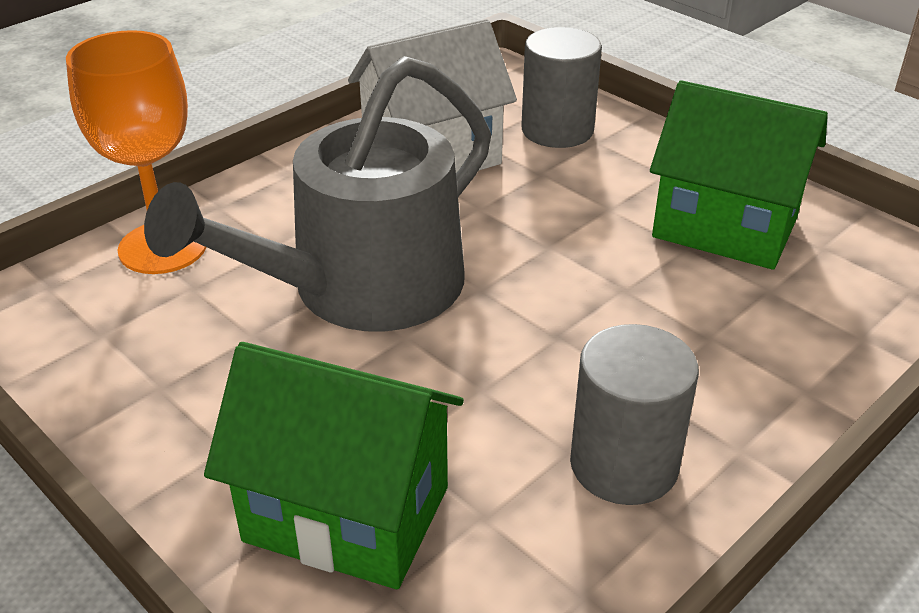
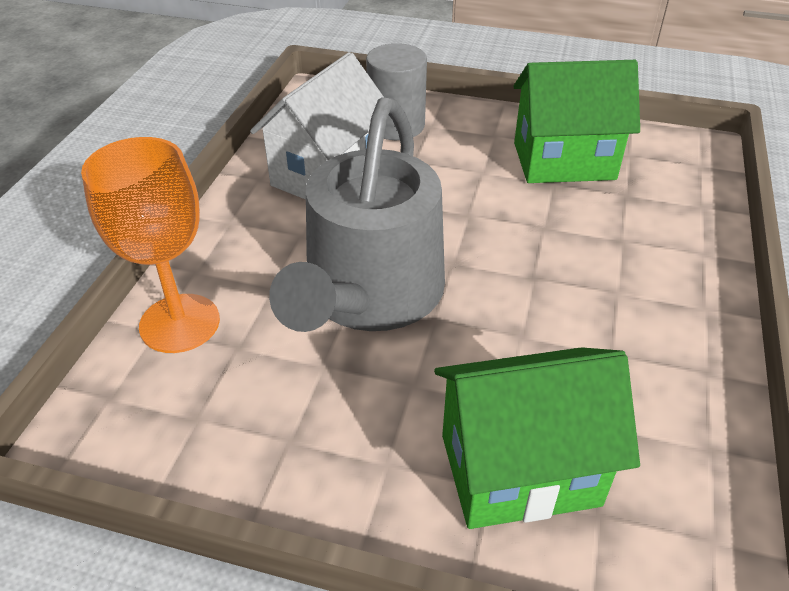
camera: 30 degrees left, 5 degrees up
grey cylinder [570,324,699,505] -> none

